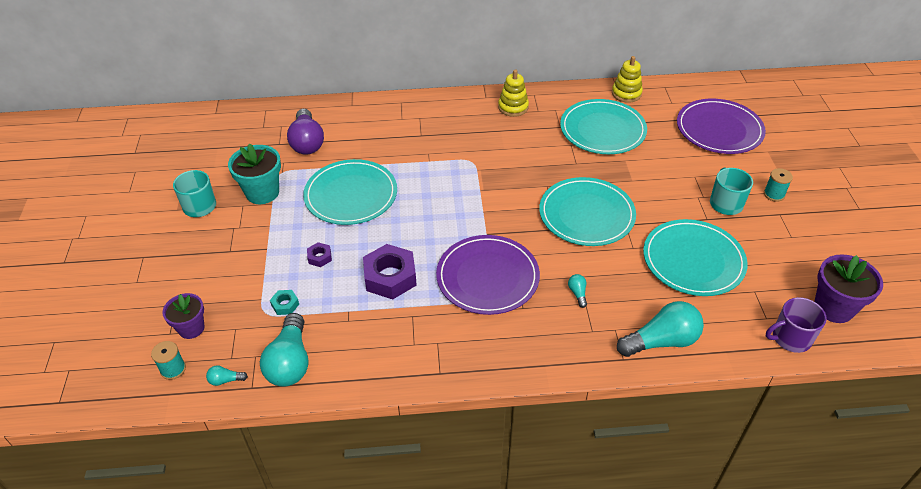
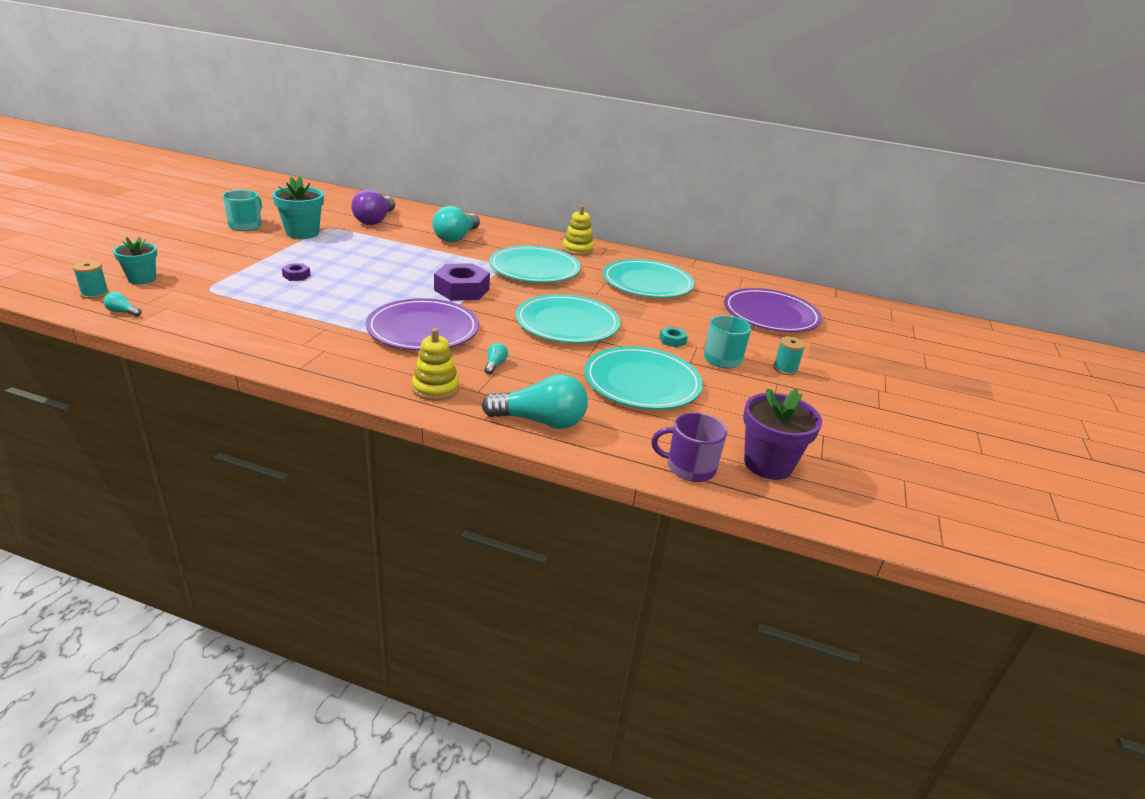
camera: 20 degrees right, 15 degrees down
purple flower pot [162,293,205,339] -> turquoise flower pot [113,236,157,284]
turquoise light bulb [260,313,308,387] -> turquoise light bulb moved to [433,206,480,242]
turquoise nut [270,290,299,315] -> turquoise nut moved to [659,326,688,348]
turquoise plate [303,159,397,225] -> turquoise plate moved to [489,246,581,283]
purple nut [363,244,417,299] -> purple nut moved to [434,263,490,301]
yellow stacking toy [612,56,643,103] -> yellow stacking toy moved to [412,328,459,401]

